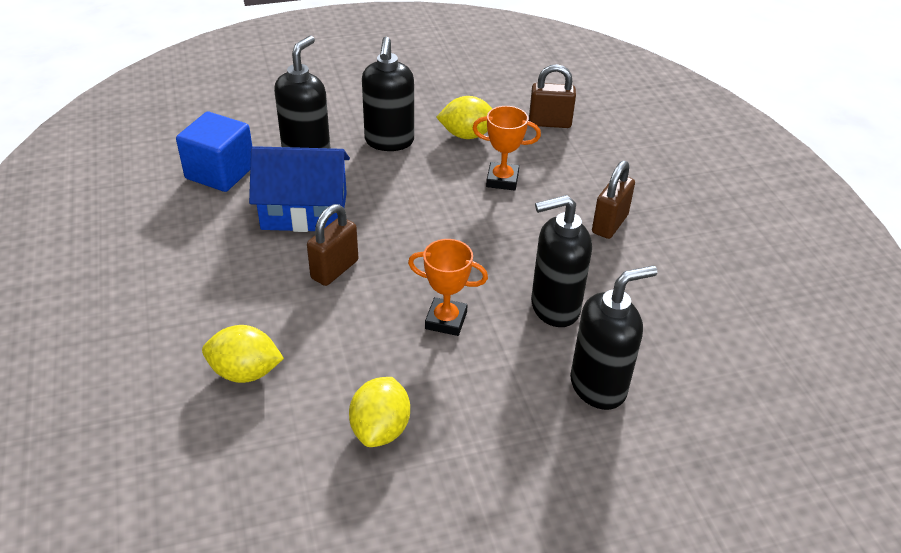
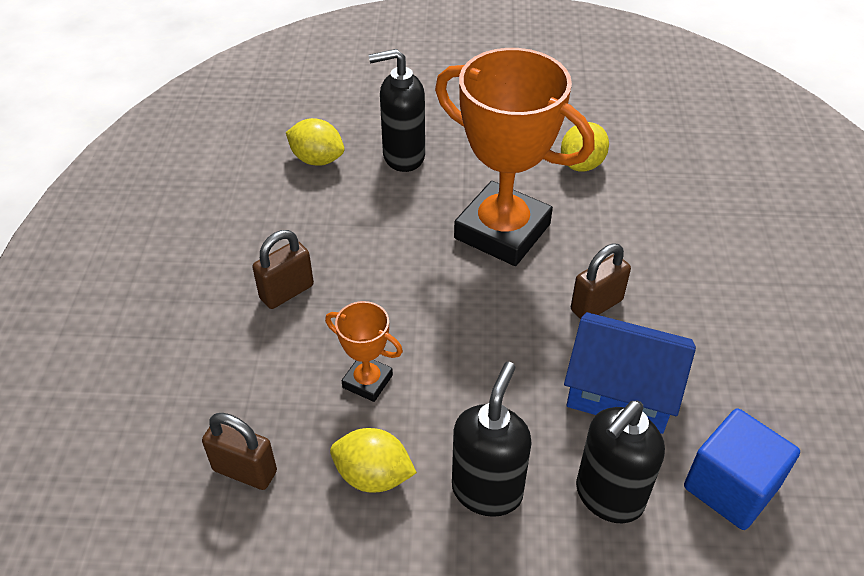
camera: 160 degrees left, 5 degrees up
yellow lemon [202,325,284,383] -> yellow lemon moved to [286,118,344,166]
orange trophy [408,239,488,336] -> orange trophy [435,48,595,266], size x2.21
black soap dispenser [531,195,592,327] -> none

